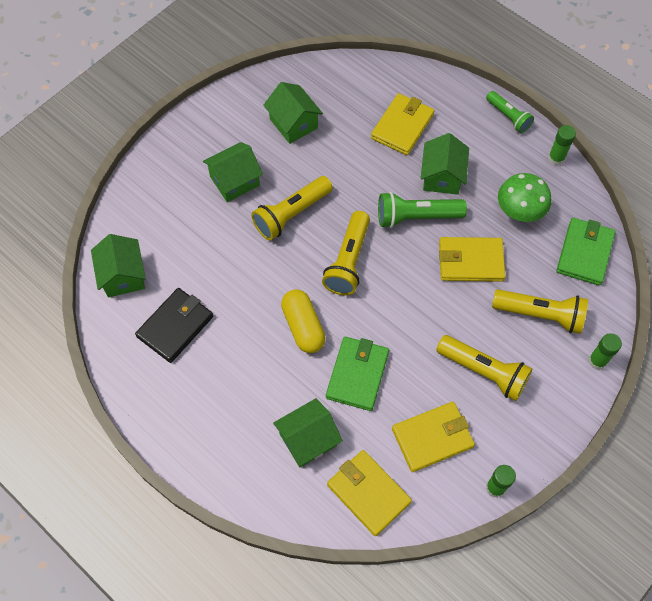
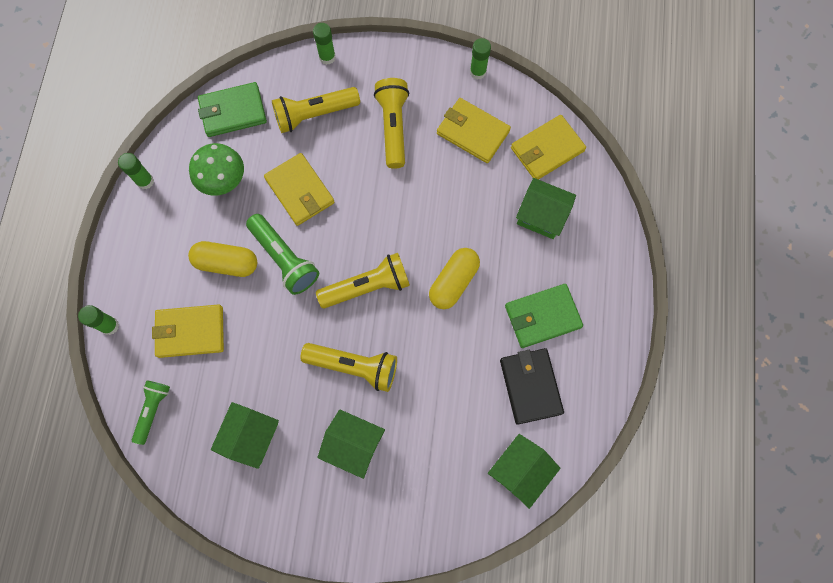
camera: 125 degrees left, 10 degrees up
black wallet [135,288,213,363] -> black wallet turned 75 degrees clockwise [500,348,564,425]
green wallet [326,337,389,411] -> green wallet moved to [505,284,583,348]
yellow wallet [327,450,412,536] -> yellow wallet turned 45 degrees clockwise [511,115,586,180]
green house [421,133,469,195] -> yellow capsule [188,241,257,277]
green flashlight [486,91,534,133] -> green flashlight moved to [132,380,170,445]
yellow flashlight [492,289,588,334] -> yellow flashlight turned 90 degrees counterclockwise [272,87,360,133]
none -> green glue stick [78,305,119,335]

